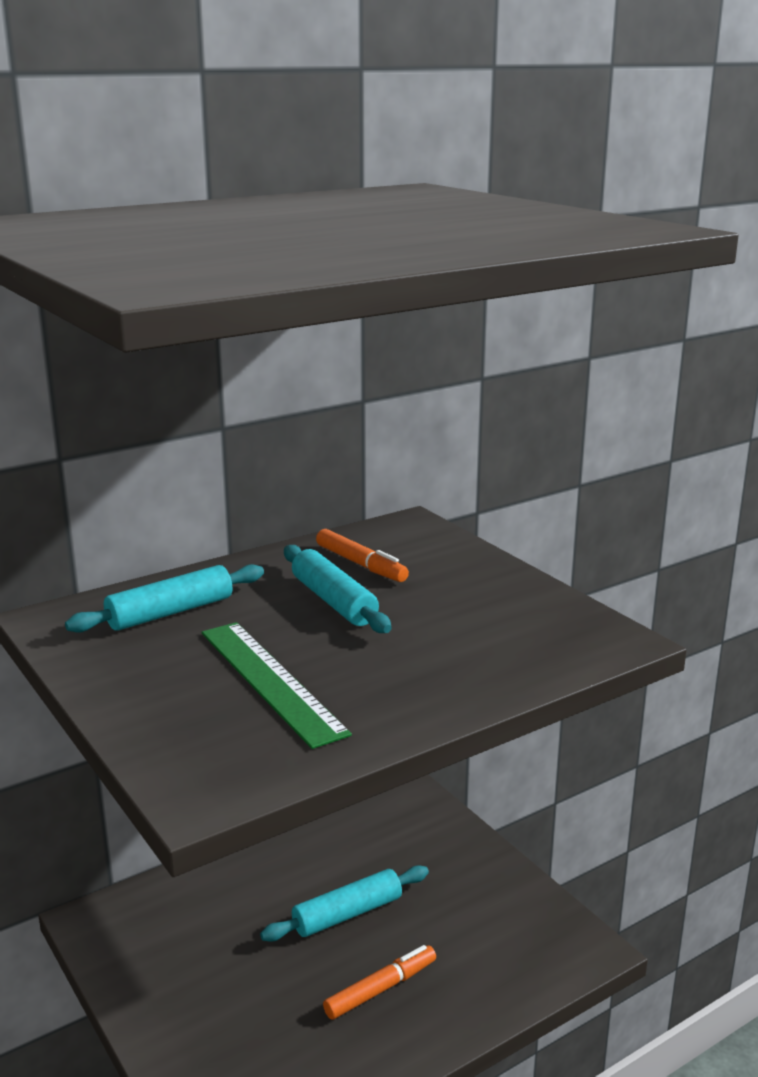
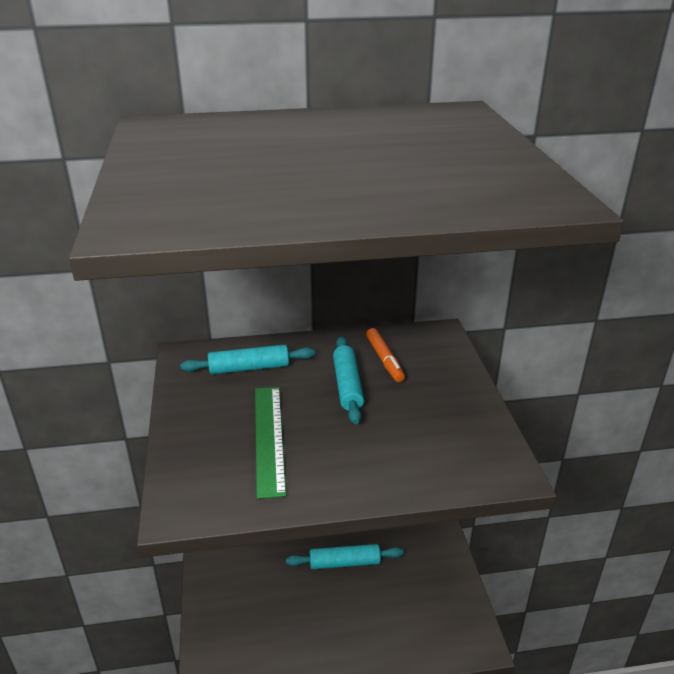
camera: 25 degrees right, 10 degrees up
orange marker [323,945,436,1019] -> none

